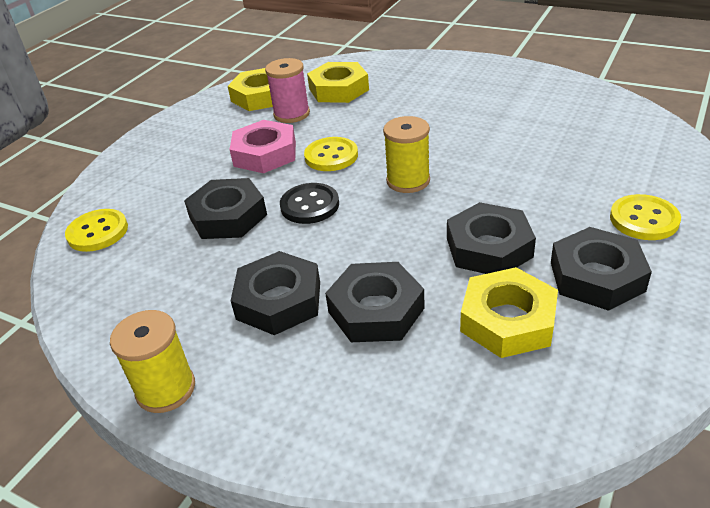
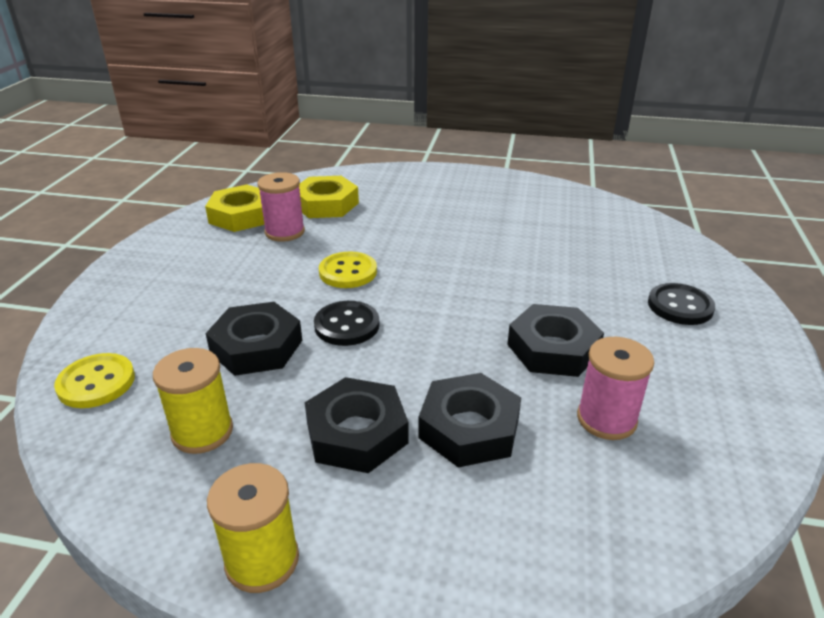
camera: 20 degrees left, 5 degrees down
pink nut [230,120,296,173] -> none
yellow spool [383,116,430,193] -> yellow spool moved to [153,348,233,454]
yellow nut [460,267,558,358] -> pink spool [577,337,654,440]
black nut [551,227,652,311] -> none
yellow button [610,194,681,240] -> black button [648,283,715,325]

